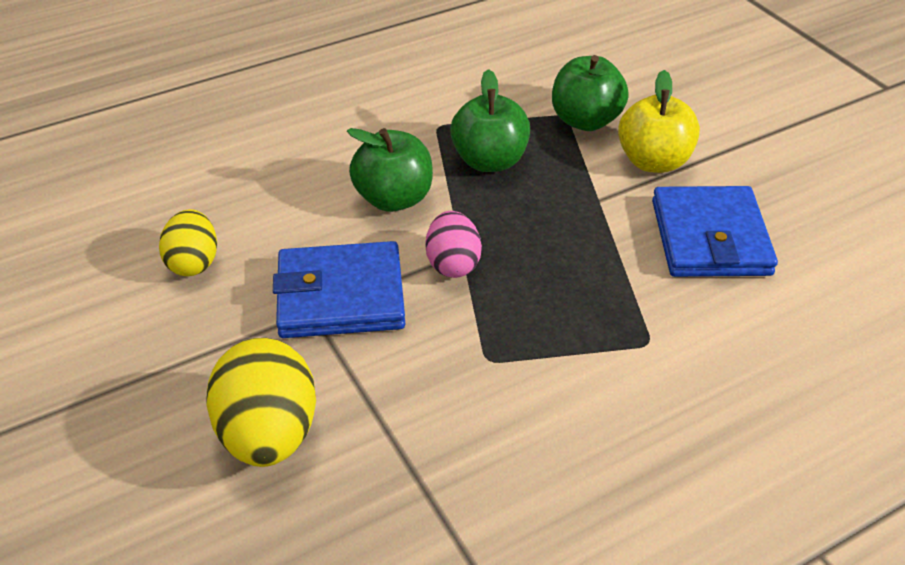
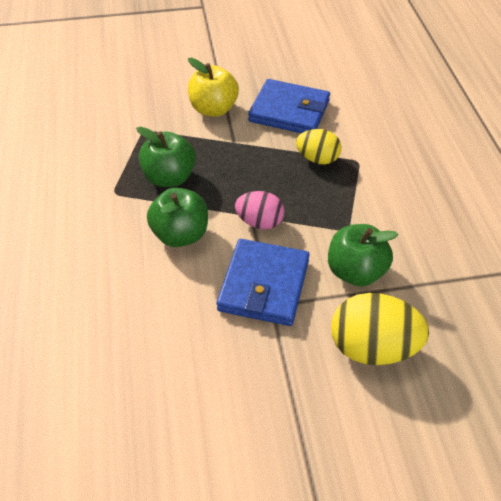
camera: 70 degrees left, 5 degrees up
yellow egg [159,209,217,276] -> yellow egg moved to [296,129,342,164]
green apple [552,55,629,131] -> green apple moved to [328,224,398,286]

